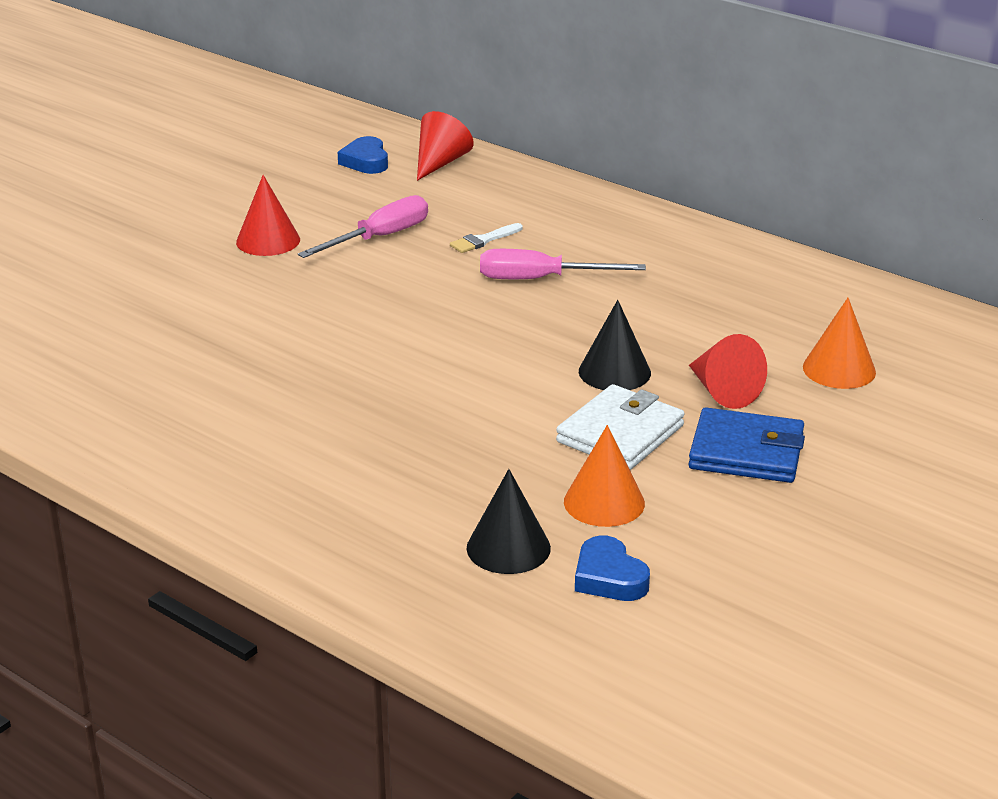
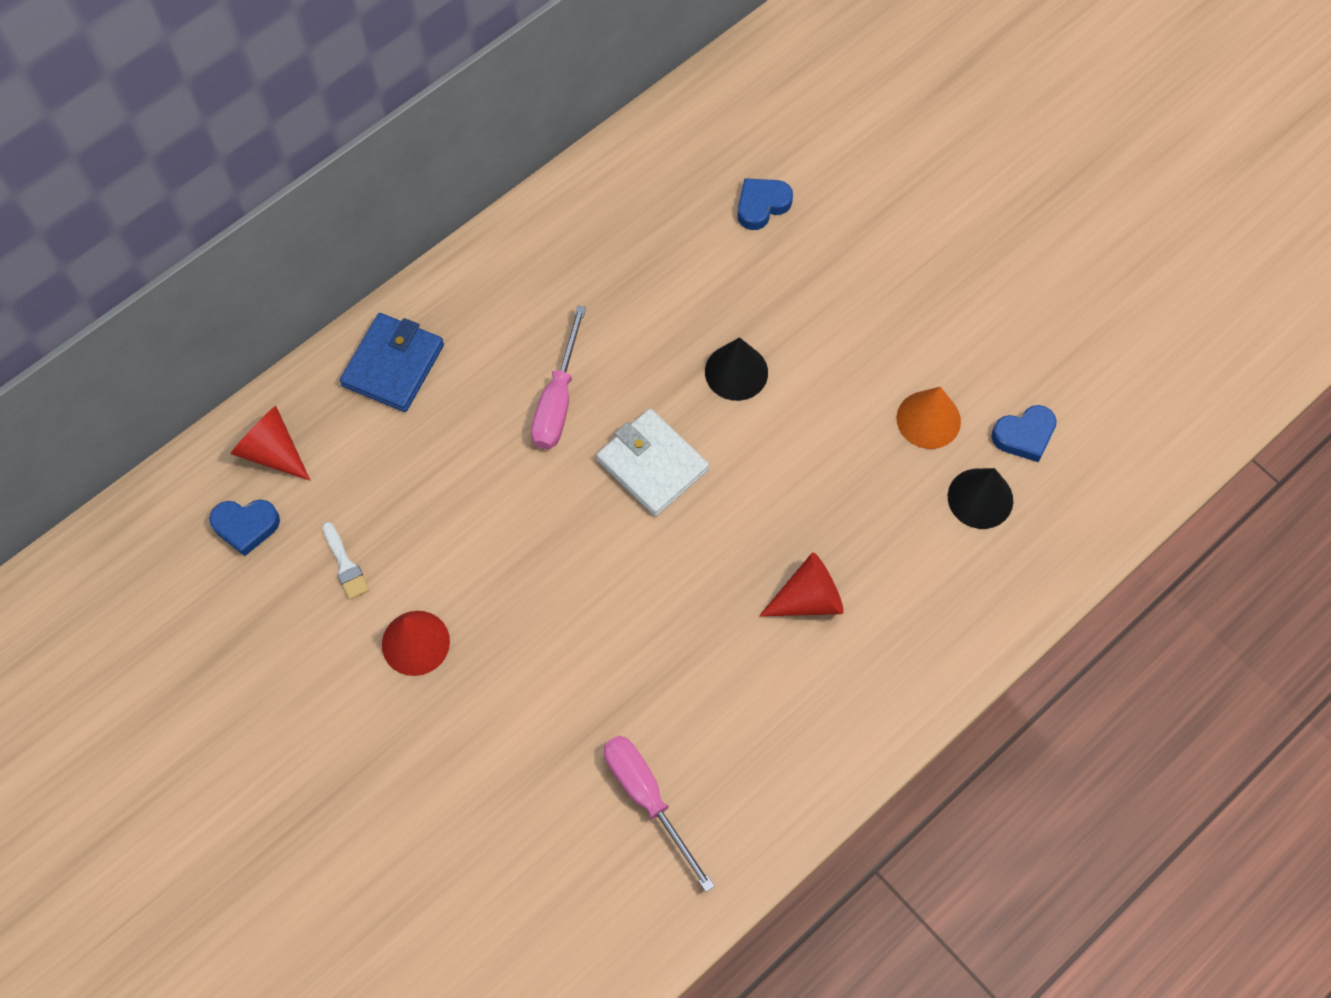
camera: 80 degrees left, 35 degrees up
pink screwdriver [298,195,428,258] -> pink screwdriver moved to [604,736,715,892]
white brush [450,223,522,253] -> white brush moved to [322,522,369,600]
white wallet [556,384,685,470] -> white wallet moved to [596,409,709,516]
blue wallet [688,407,805,483] -> blue wallet moved to [340,313,444,412]
red cone [689,334,767,409] -> red cone moved to [759,552,844,617]
orange cone [803,298,876,389] -> blue heart [738,178,793,230]

